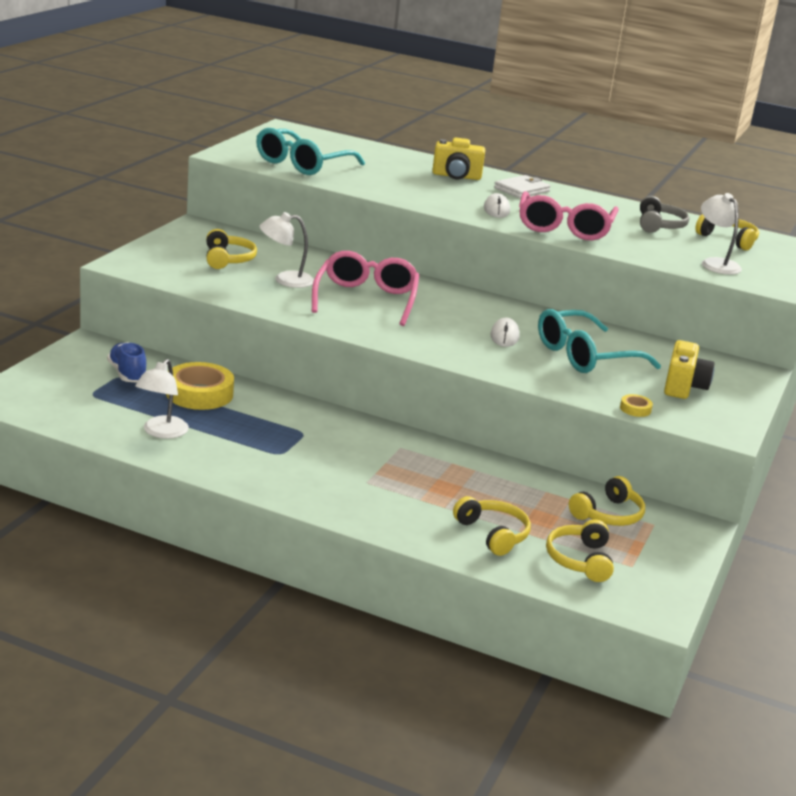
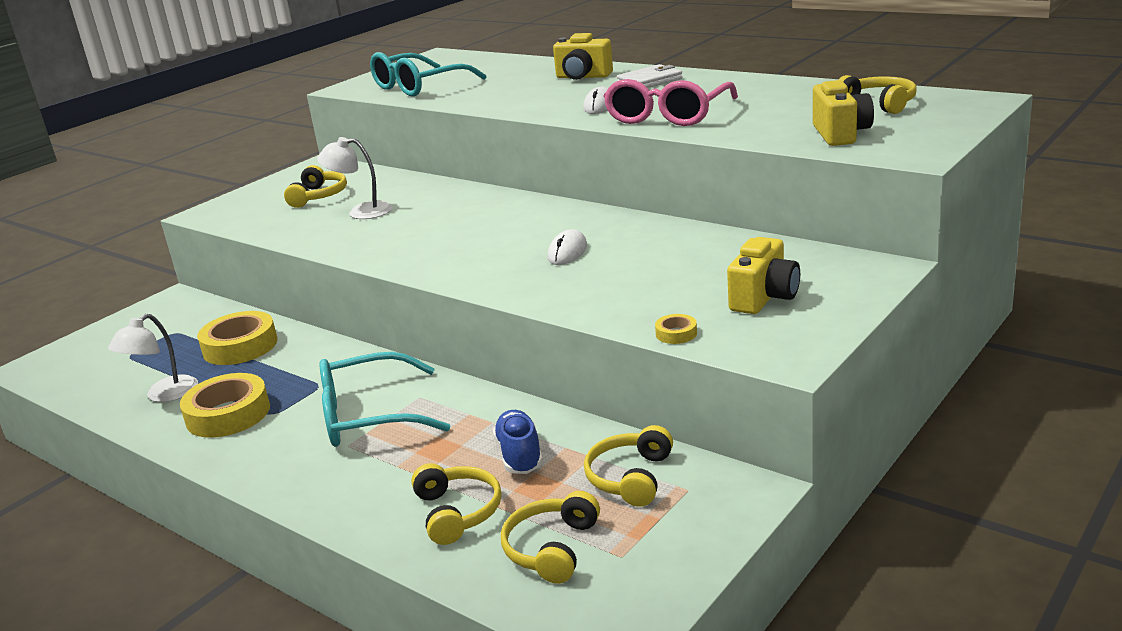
camera: 20 degrees right, 0 degrees up
blue shoe [107,342,146,383] -> blue shoe moved to [493,410,543,474]
pink glasses [312,251,419,326] -> none
turquoise glasses [538,309,661,373] -> turquoise glasses moved to [320,352,450,447]
yellow headphones [569,476,645,526] -> yellow headphones turned 135 degrees clockwise [584,425,673,507]
grey headphones [640,196,690,233] -> none
white lamp [701,193,742,275] -> yellow camera [813,80,874,146]
none -> yellow tape [180,373,270,438]

